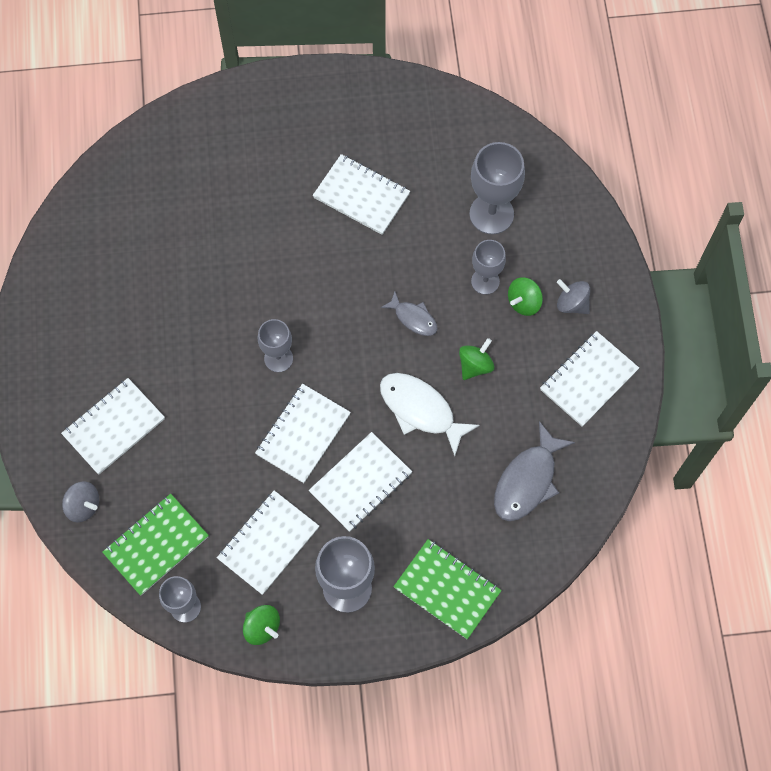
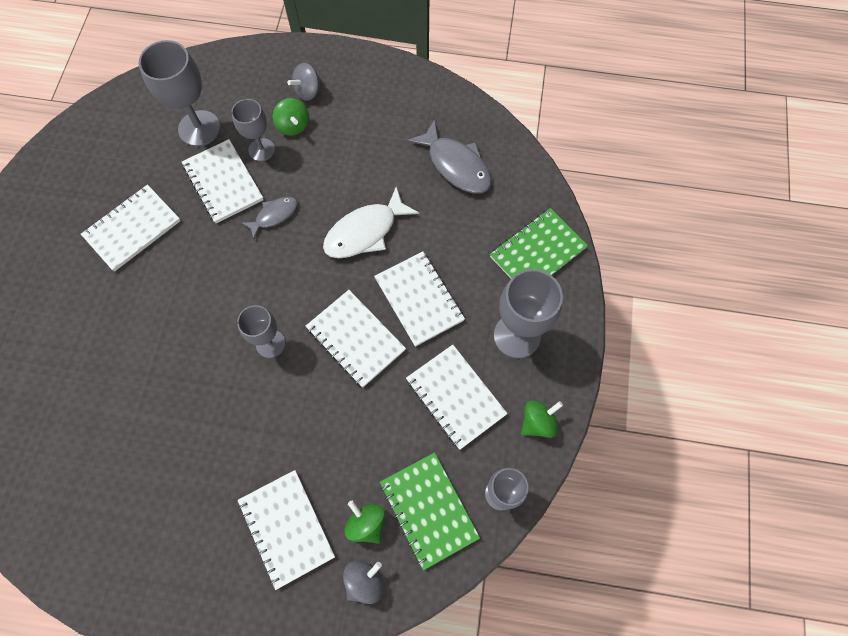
camera: 75 degrees left, 0 degrees up
green spinning top [459,338,494,380] -> green spinning top moved to [345,501,385,544]
white notebook [540,331,639,427] -> white notebook moved to [182,139,264,224]

